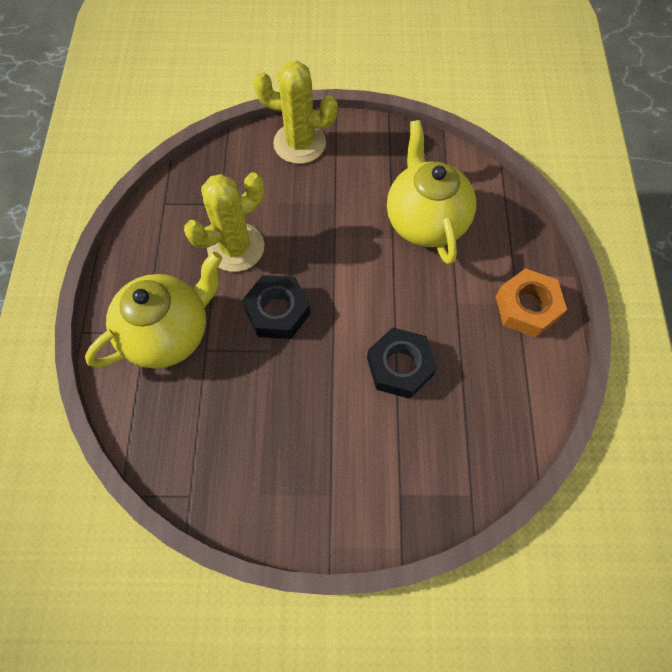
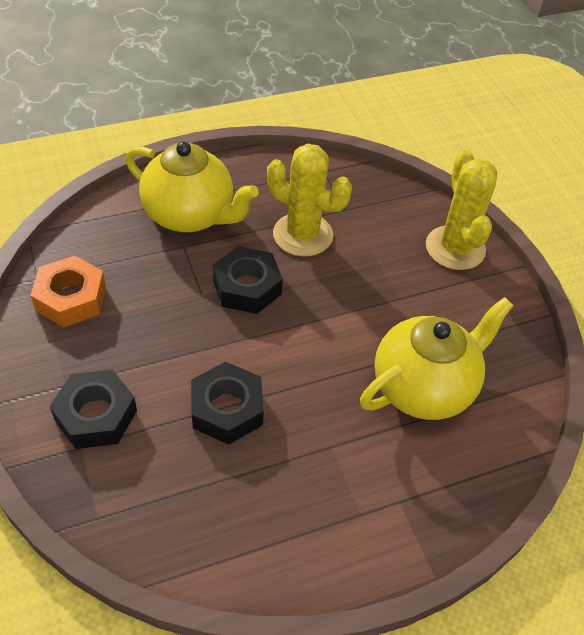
camera: 65 degrees right, 15 degrees down
orange nut [496,268,567,338] -> orange nut moved to [31,256,106,327]
none -> black nut [50,370,137,449]

